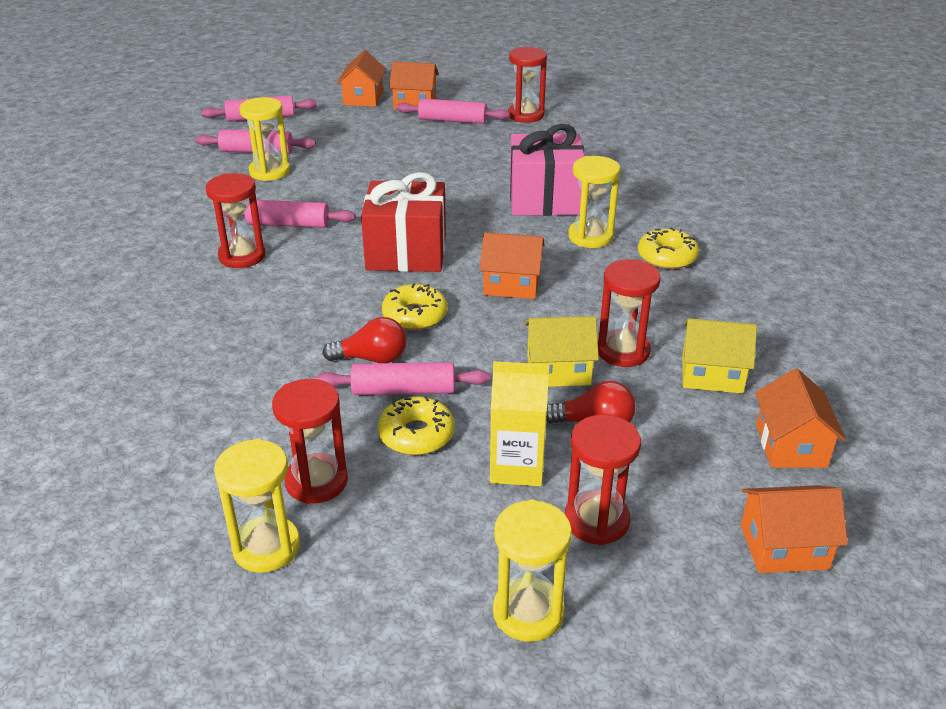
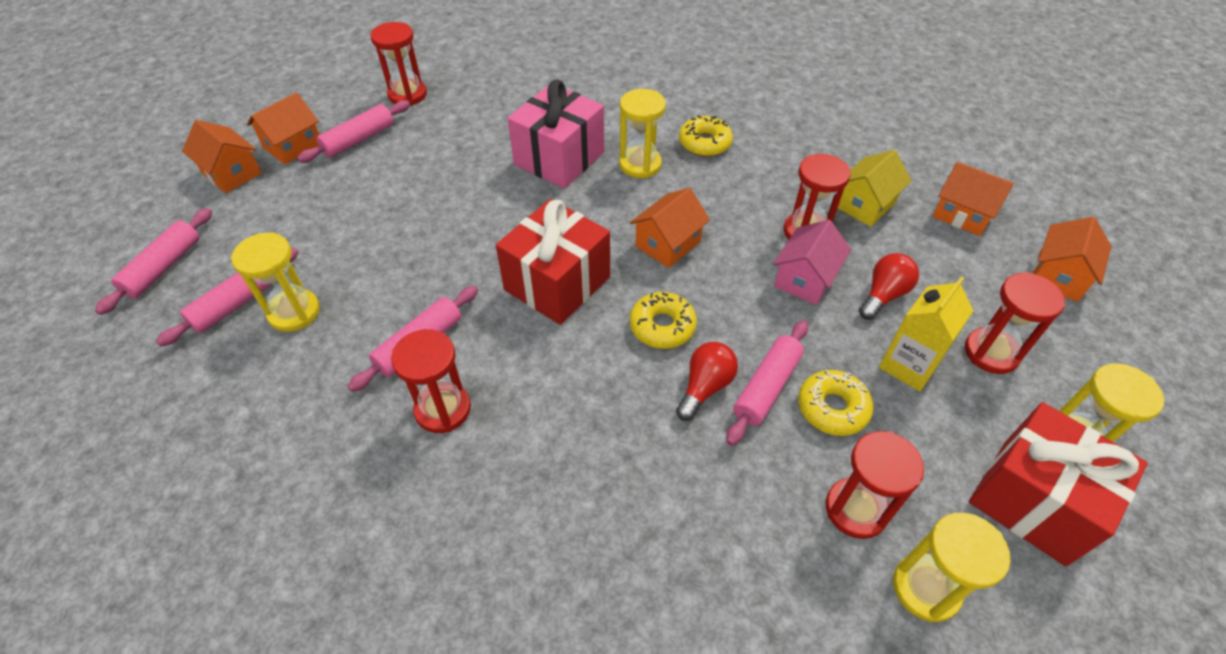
camera: 55 degrees left, 15 degrees up
yellow house [525,316,599,387] -> pink house [773,220,851,305]
none -> red gift [969,402,1148,566]

